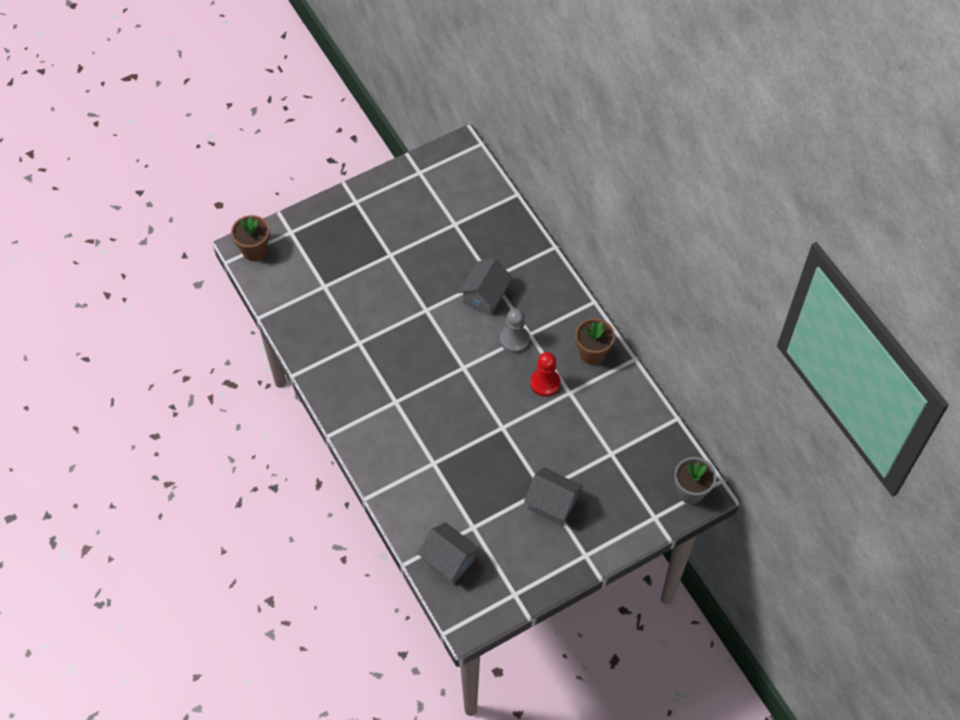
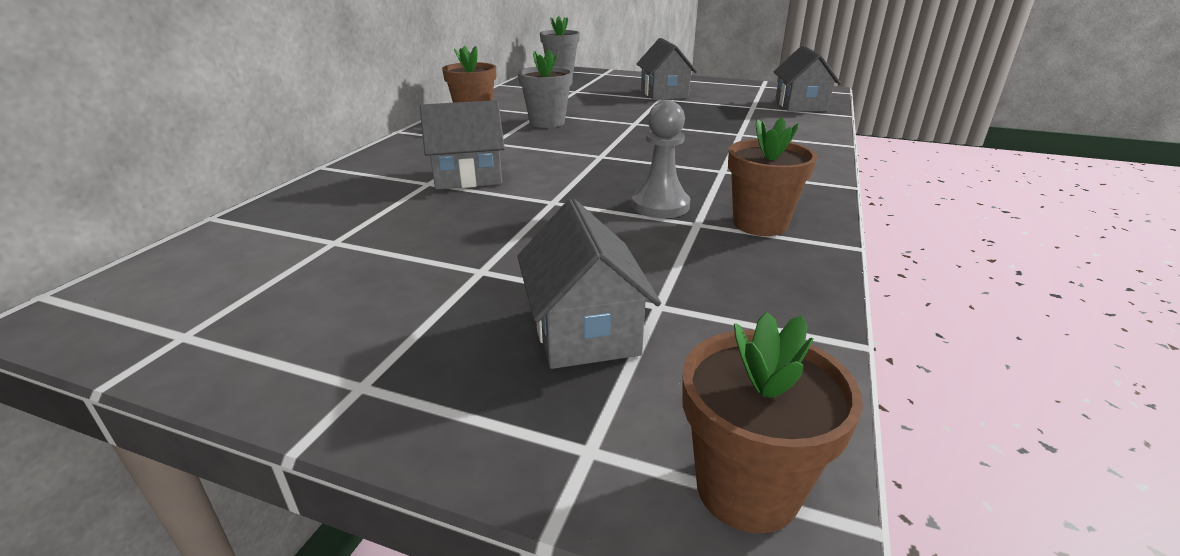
camera: 130 degrees left, 30 degrees down
grey pawn [500,308,530,353] -> grey pawn moved to [632,100,690,218]
red pawn [530,352,561,397] -> grey flower pot [518,49,573,128]
none -> grey house [517,199,661,369]
none -> brown flower pot [728,118,817,236]

